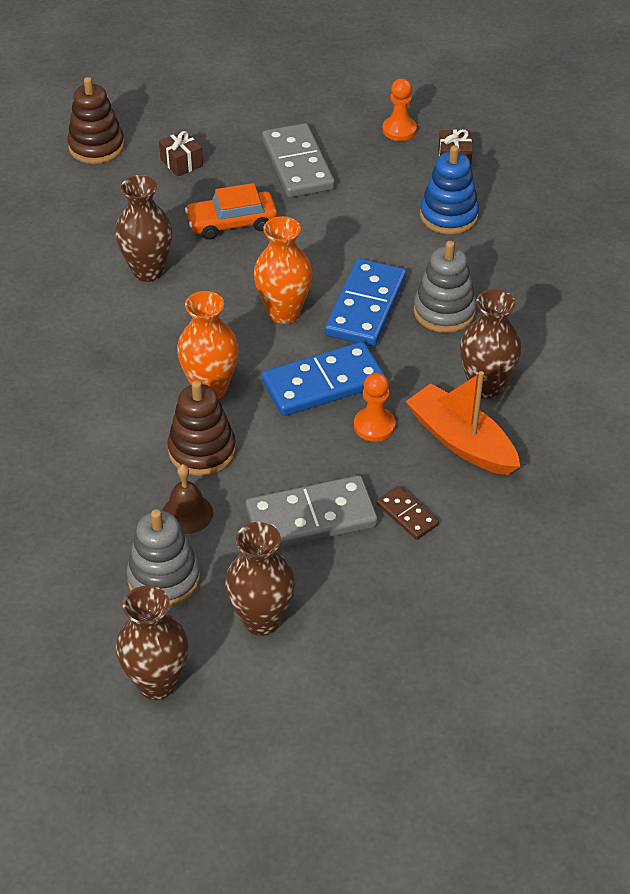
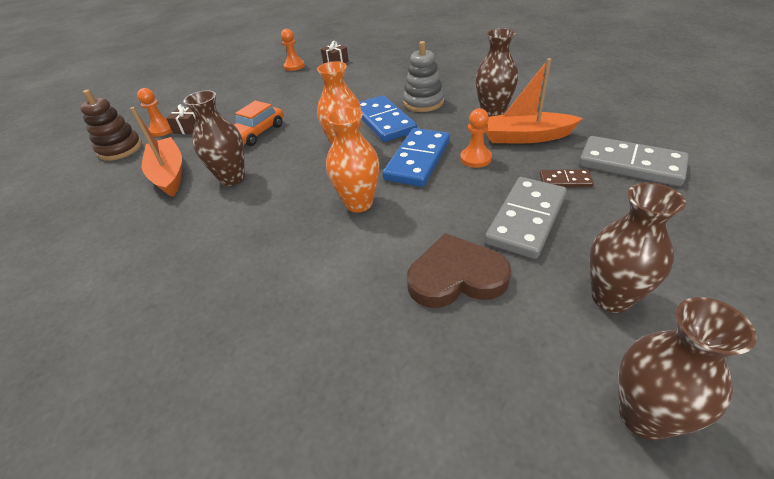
camera: 40 degrees left, 5 degrees down
grey stacking toy [127,509,200,607] -> none
brown bell [163,464,213,534] -> brown heart [407,233,511,308]
brown stacking toy [167,380,236,476] -> none
grey domino [262,123,335,198] -> grey domino moved to [579,136,689,186]
blue stacking toy [420,145,479,234] -> none
none -> orange boat [130,107,182,197]
none -> orange pawn [137,88,172,137]

